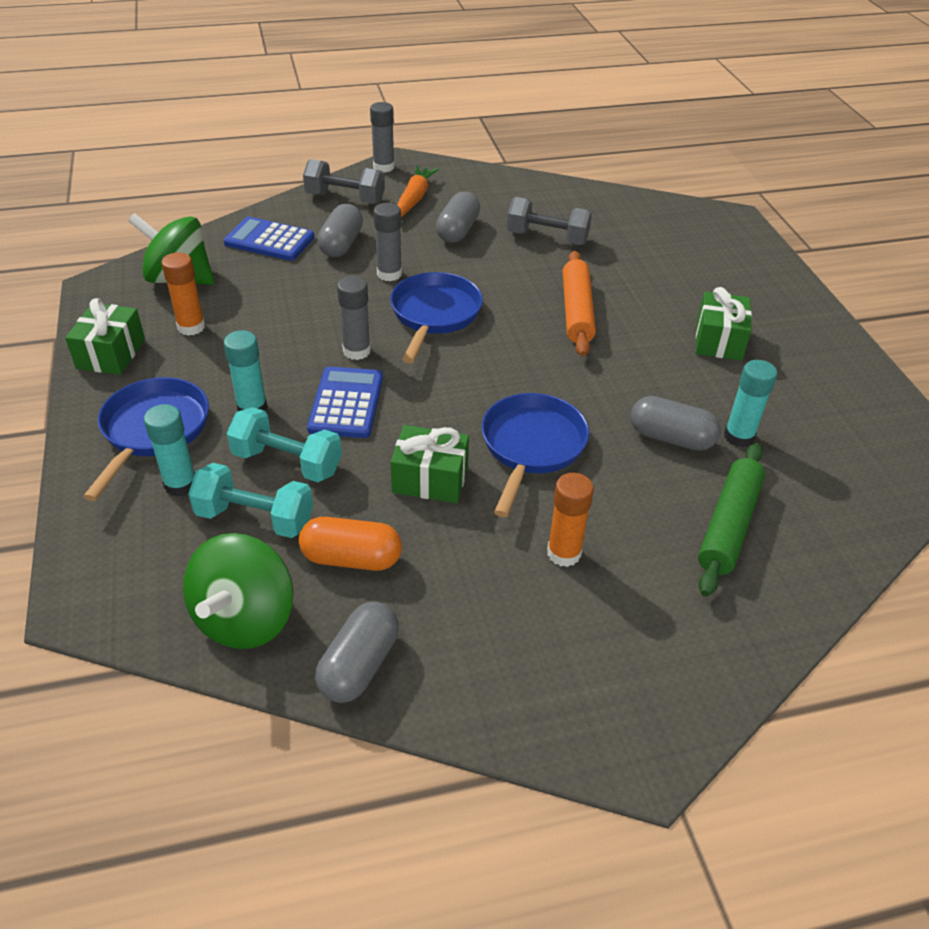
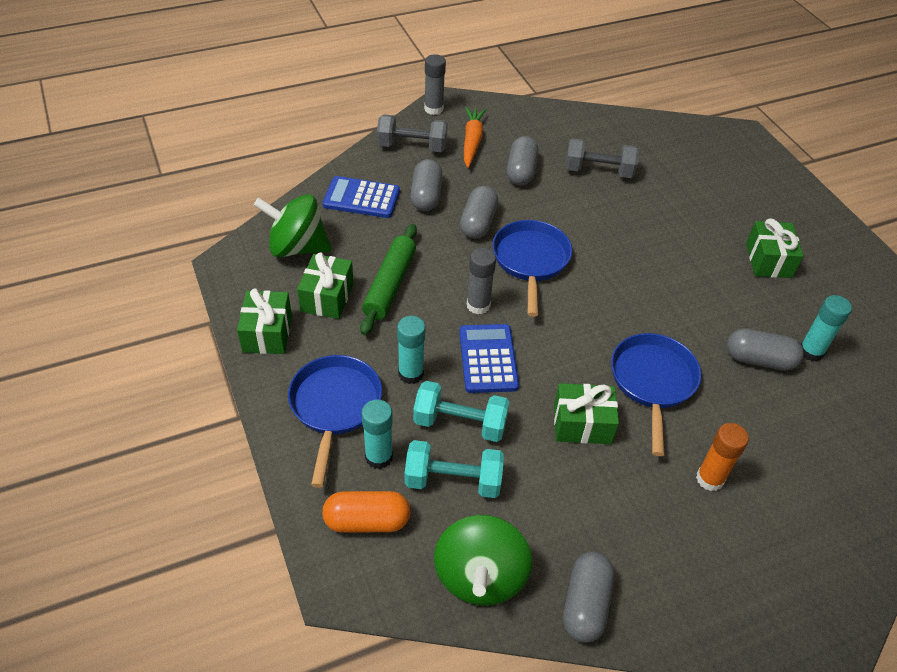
camera: 10 degrees left, 5 degrees up
orange glue stick [161,252,205,336] -> green gift [297,252,354,319]
orange capsule [299,517,402,571] -> orange capsule moved to [322,491,411,533]
grey glue stick [374,203,402,281] -> grey capsule [460,186,498,239]
orange rolling pin [563,251,596,356] -> none
green rolling pin [698,443,765,597] -> green rolling pin moved to [360,224,417,335]

